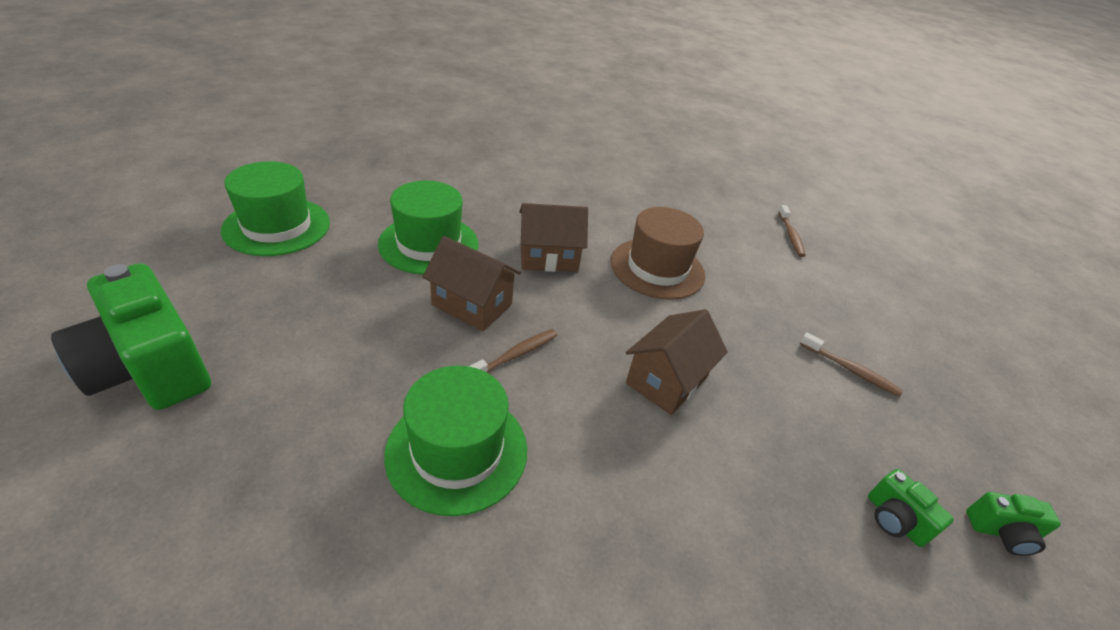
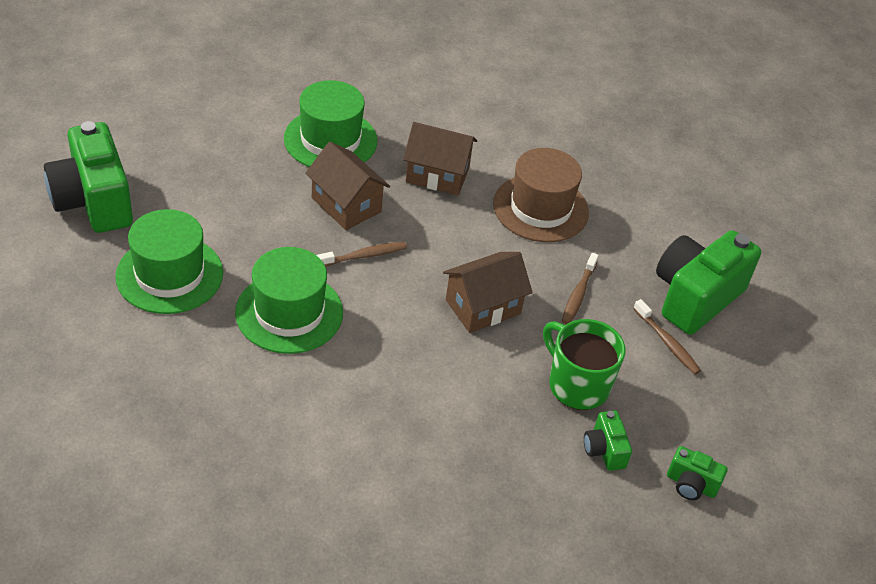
camera: 20 degrees right, 5 degrees up
green hat [221,161,330,256] -> green hat moved to [115,209,223,314]
brown toothbrush [778,205,806,257] -> brown toothbrush moved to [562,253,599,324]
none -> green mug [543,319,626,410]
none -> green camera [656,230,761,335]

